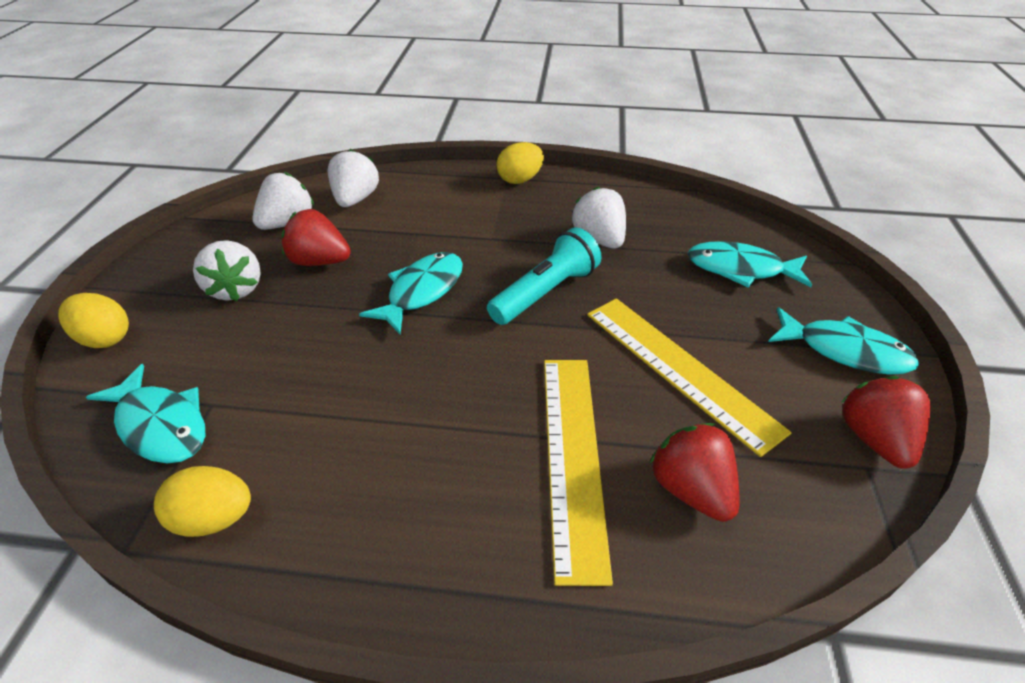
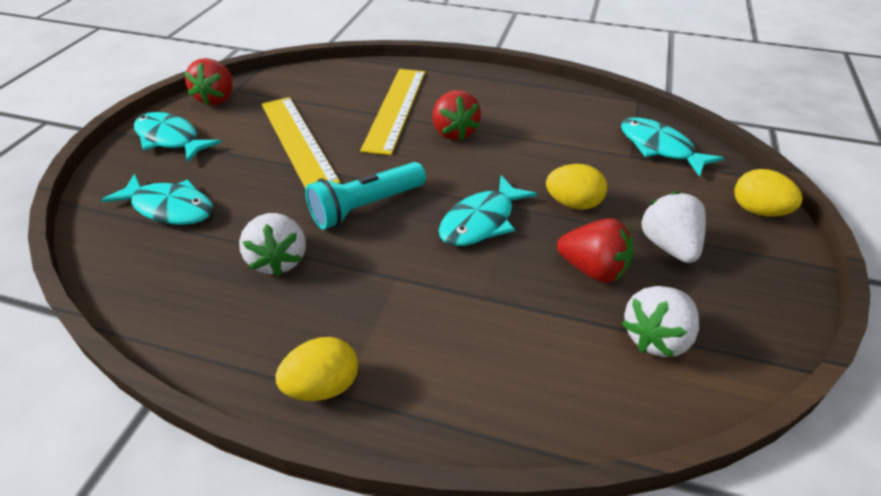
camera: 170 degrees left, 0 degrees up
yellow egg [154,466,251,537] -> yellow egg moved to [546,164,607,210]
white strawberry [328,149,379,207] -> none
red strawberry [650,423,740,522] -> red strawberry moved to [432,90,481,141]

